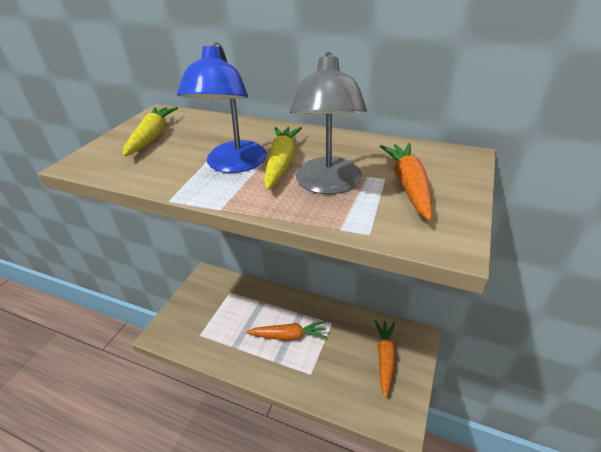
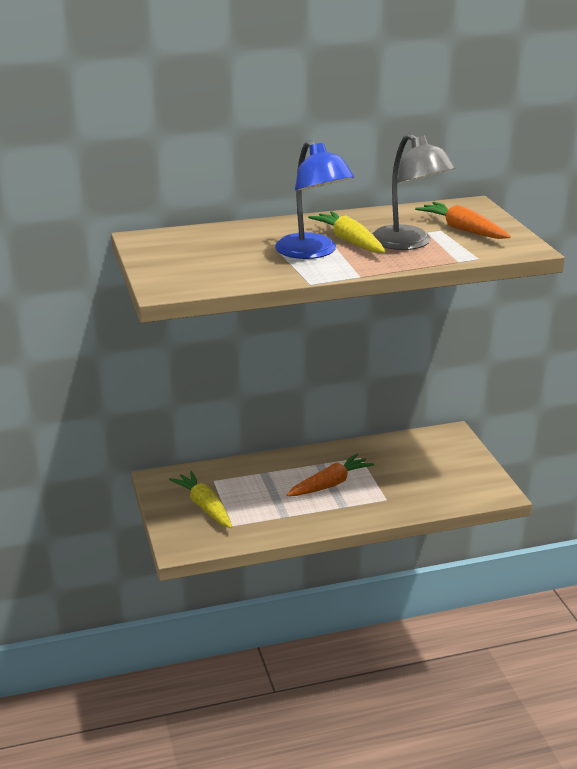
camera: 40 degrees left, 10 degrees down
yellow carrot [123,107,178,157] -> yellow carrot moved to [169,471,232,528]
orange carrot [375,320,396,398] -> none

